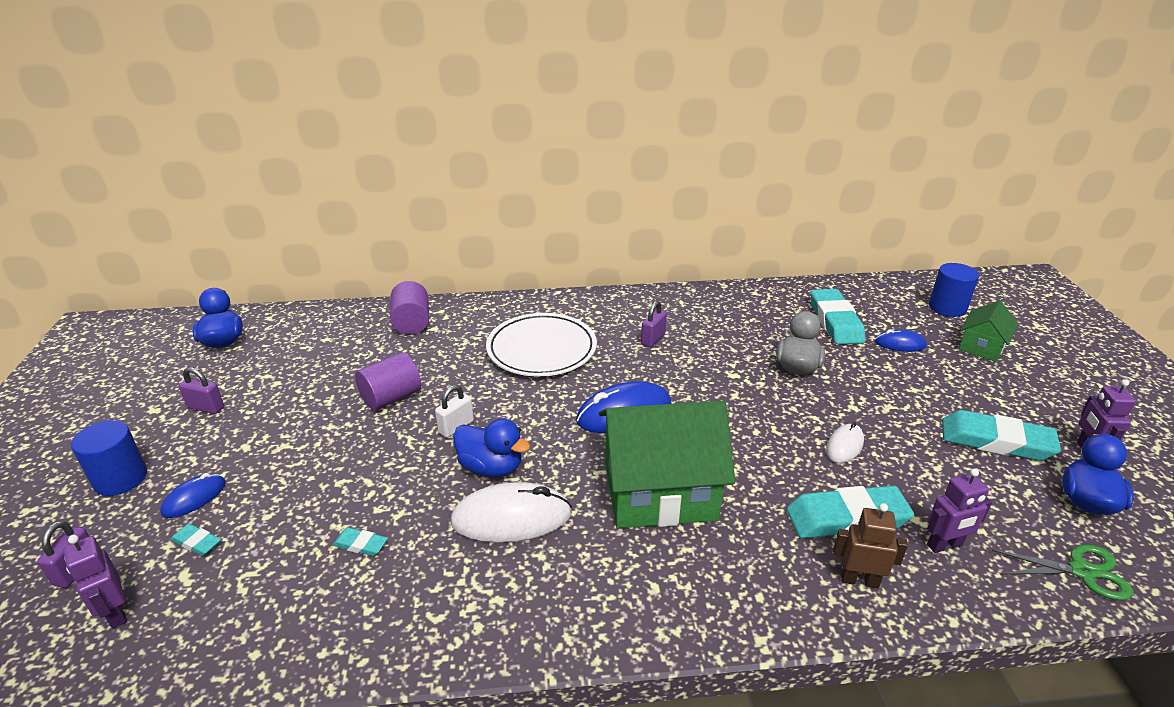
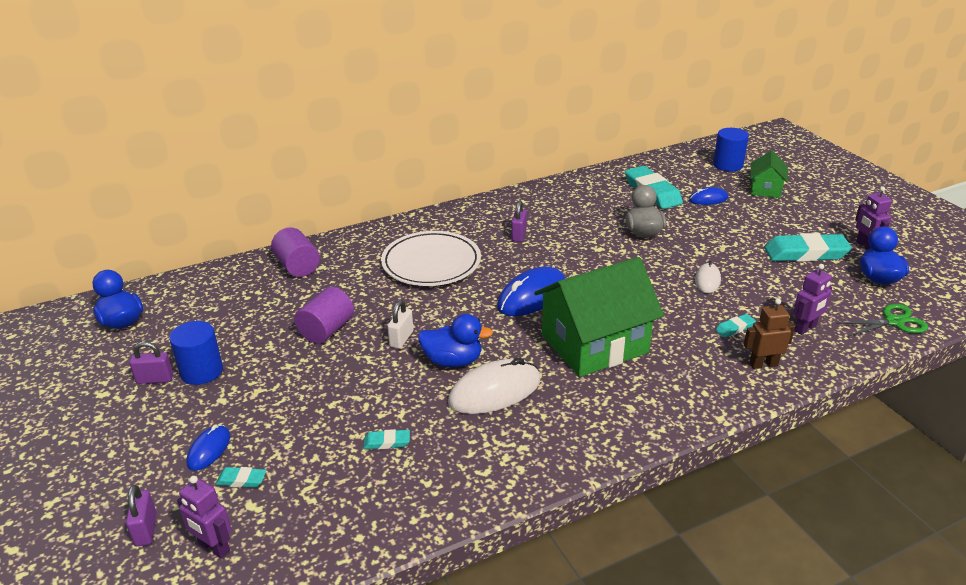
camera: 20 degrees left, 0 degrees up
blue cylinder [71,420,147,496] -> blue cylinder moved to [169,321,223,385]
turquoise eraser [787,486,914,538] -> turquoise eraser [715,314,756,338], size x0.46

